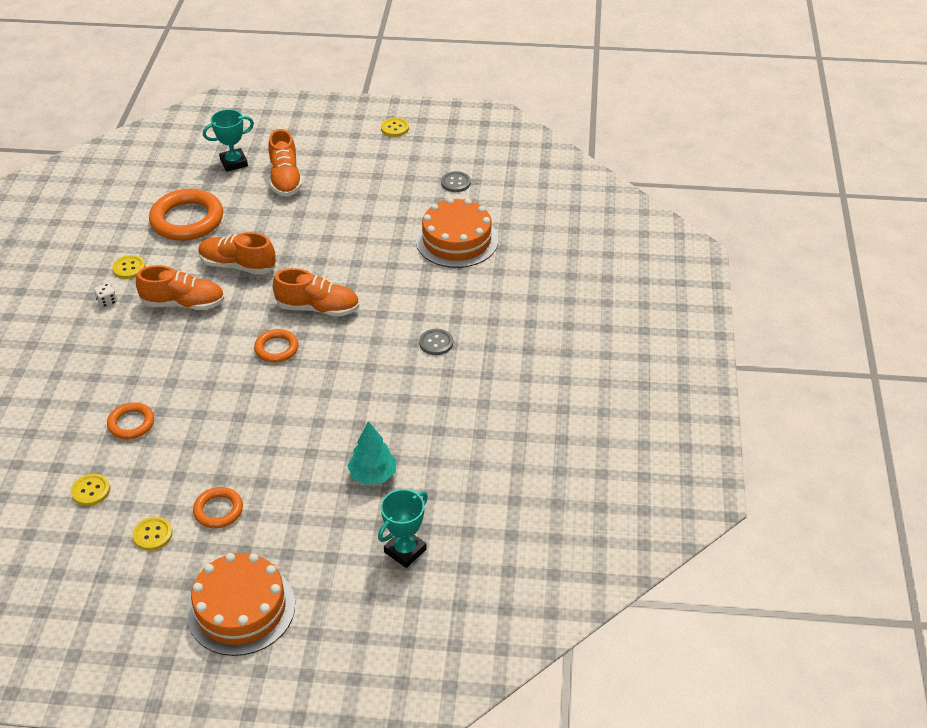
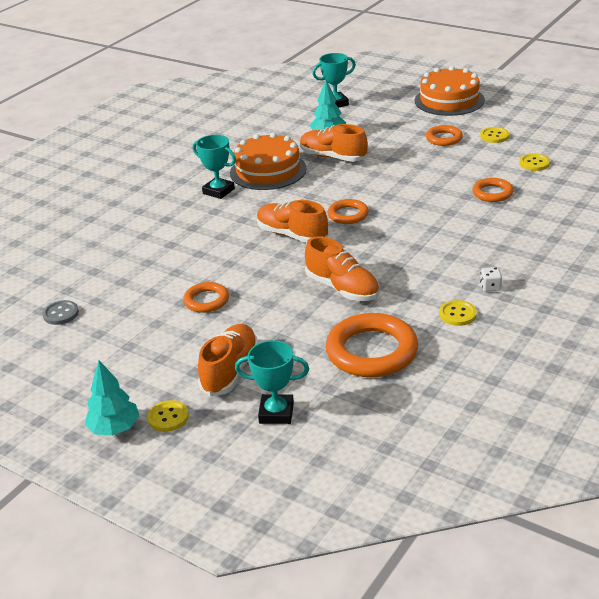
camera: 150 degrees left, 10 degrees down
orange shoe [136,265,225,310] -> orange shoe moved to [300,124,368,162]
yellow button [381,117,409,137] -> yellow button moved to [147,400,189,432]
orange cake [416,198,498,268] -> orange cake moved to [230,132,307,190]
grey button [419,329,453,355] -> turquoise trophy [193,135,236,199]
none -> turquoise tree [84,360,139,436]
none -> orange ring [183,282,229,313]

